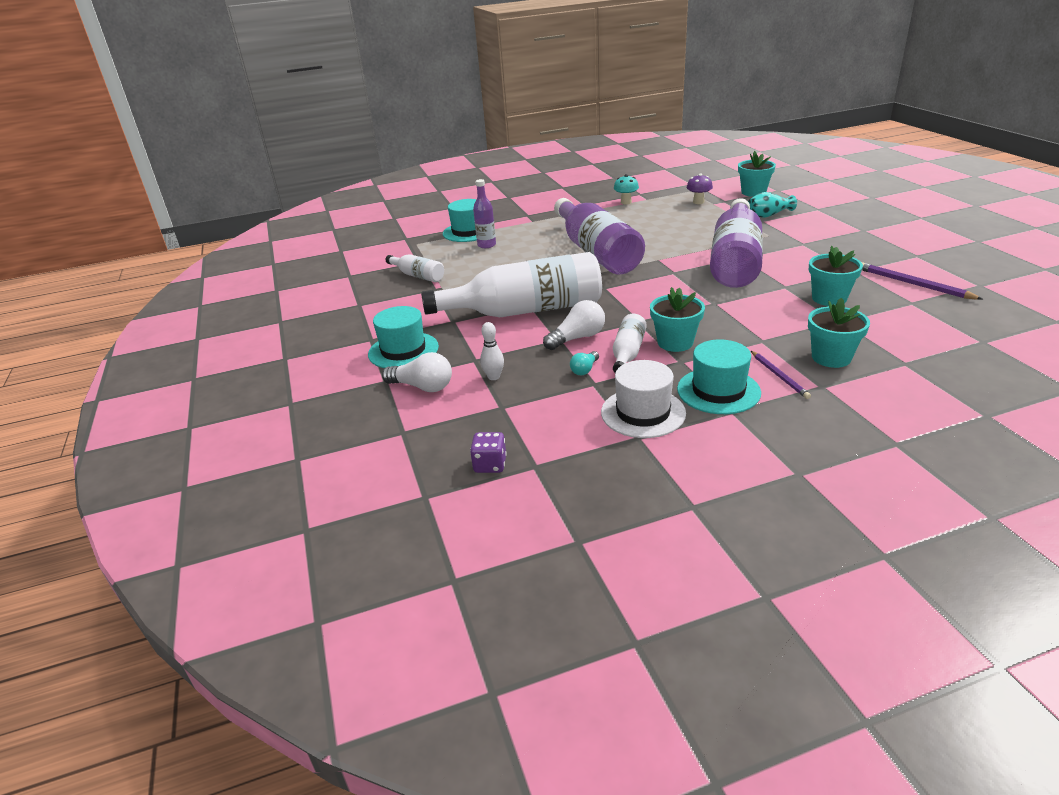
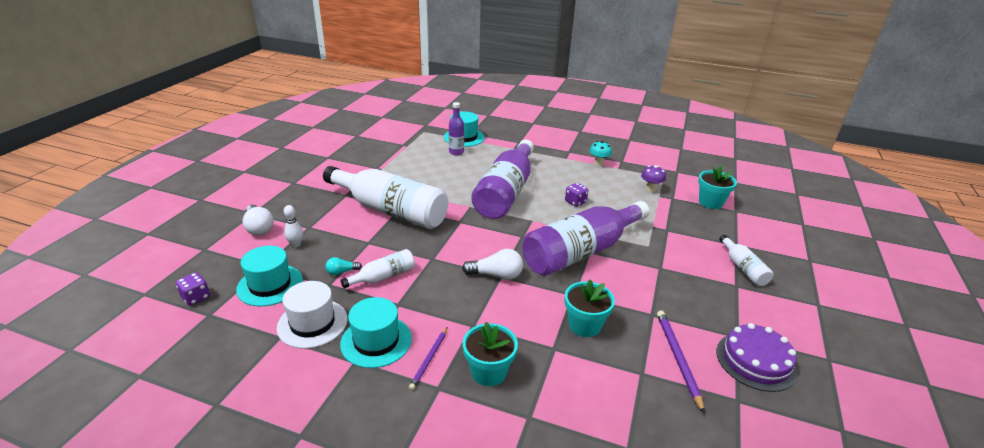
camera: 35 degrees right, 0 degrees up
turquoise hat [368,306,439,368] -> turquoise hat moved to [236,246,303,306]
white bottle [386,254,444,282] -> white bottle moved to [719,235,773,286]
white light bulb [543,300,605,350] -> white light bulb moved to [462,249,523,280]
turquoise flower pot [650,287,705,352] -> none
turquoise vase [748,192,797,218] -> none
none -> purple dice [565,183,589,207]
none -> purple cake [716,323,797,392]

